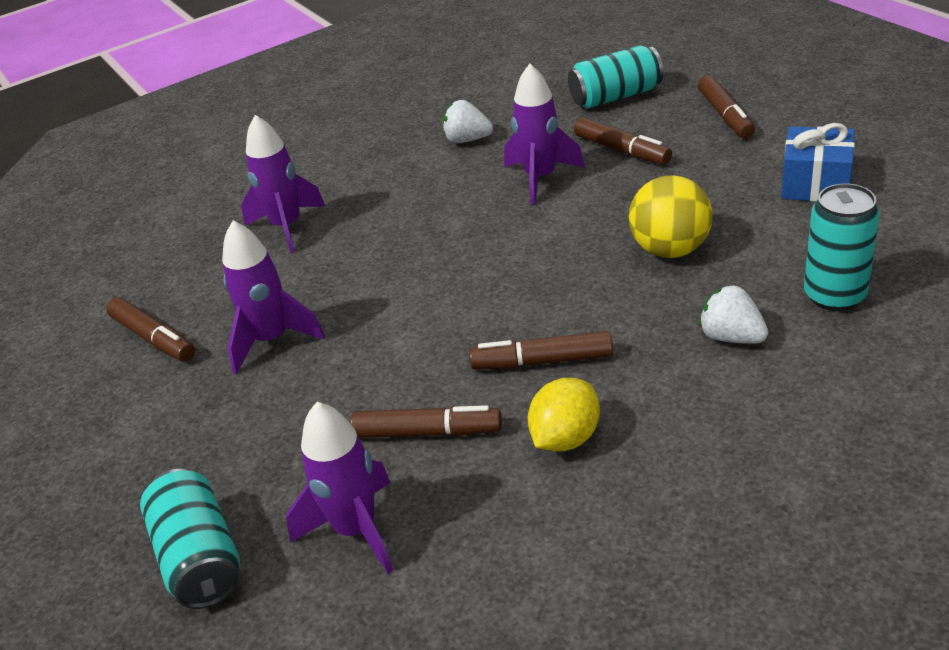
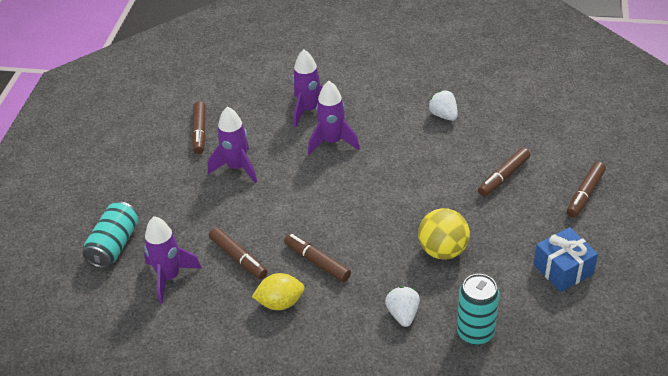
camera: 40 degrees right, 5 degrees up
purple rocket [504,64,584,205] -> purple rocket moved to [308,81,360,155]
turquoise can [568,45,663,108] -> none
brown marker [574,117,672,165] -> brown marker turned 45 degrees clockwise [478,148,530,197]

